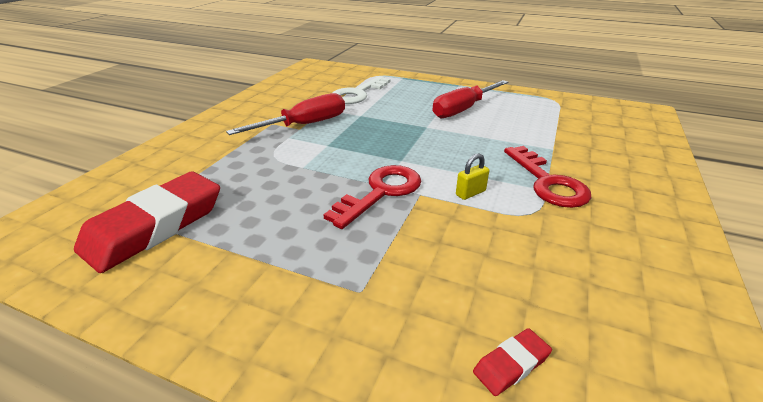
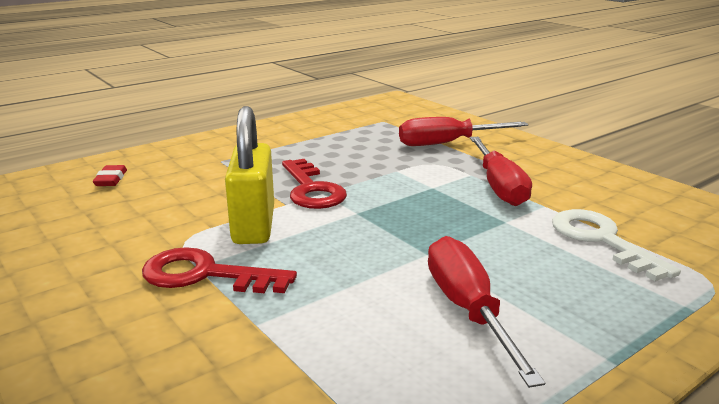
camera: 120 degrees right, 10 degrees down
red eraser [74,172,220,273] -> none
yellow padlock [456,153,489,200] -> yellow padlock [225,106,274,244], size x2.41
none -> red screwdriver [399,117,528,146]

